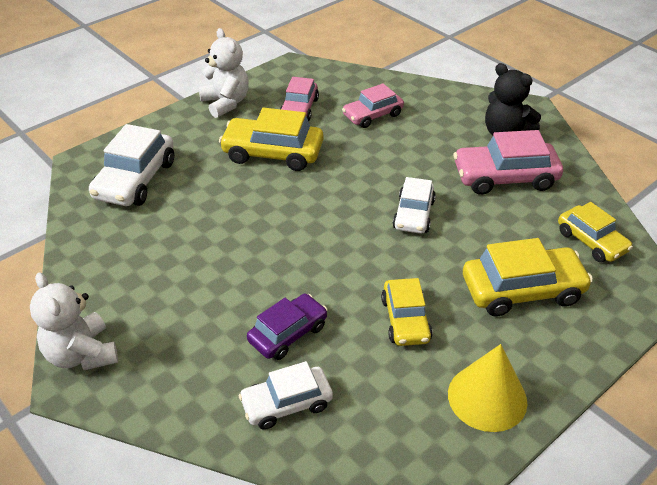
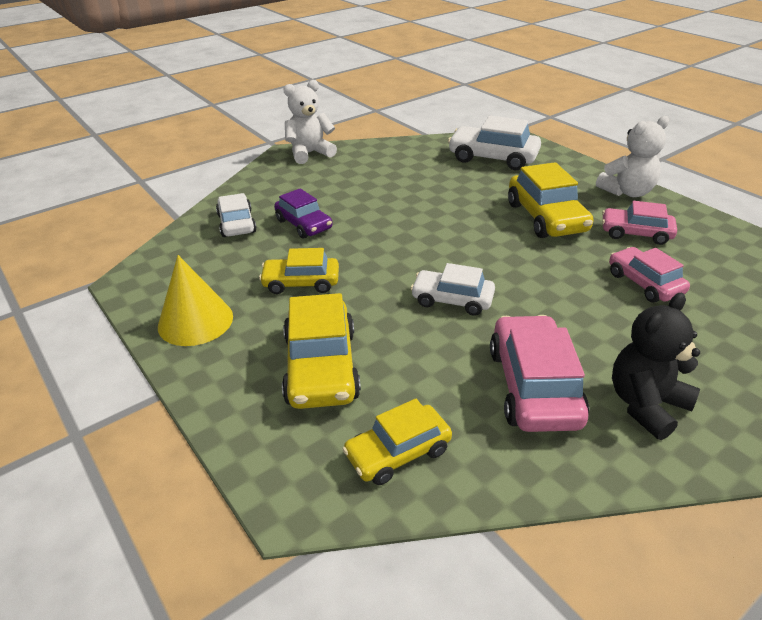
camera: 95 degrees right, 5 degrees down
yellow car [219,108,323,171] -> yellow car turned 150 degrees clockwise [508,162,594,238]

